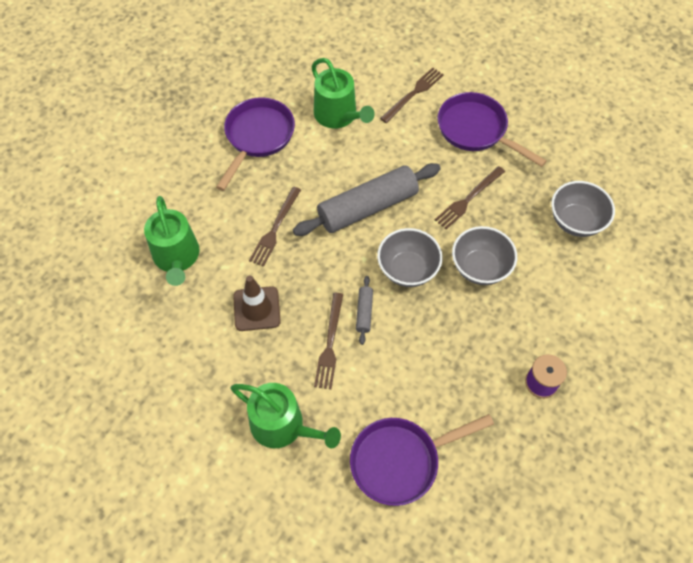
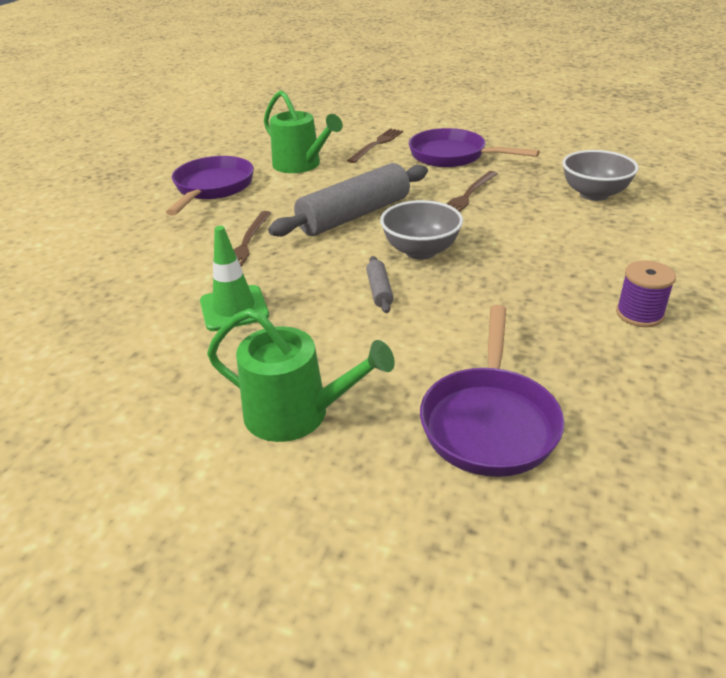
camera: 10 degrees left, 25 degrees down
green watering can [144,196,200,286] -> none
brown traffic cone [233,275,281,331] -> green traffic cone [200,226,269,331]
brown fork [314,293,343,390] -> none
purple pan [350,414,494,506] -> purple pan turned 45 degrees counterclockwise [420,305,564,477]
grey bowl [452,226,517,285] -> none

